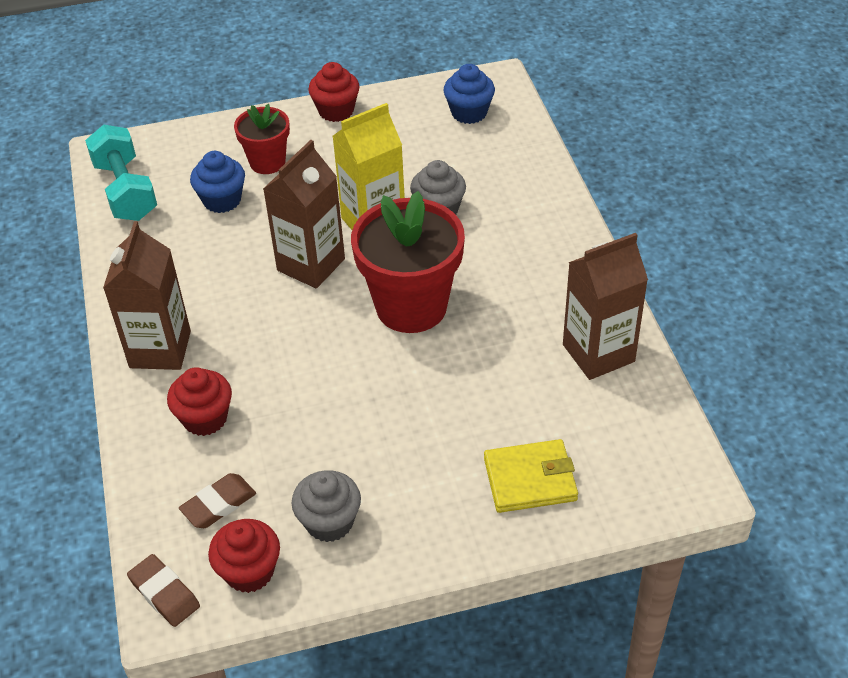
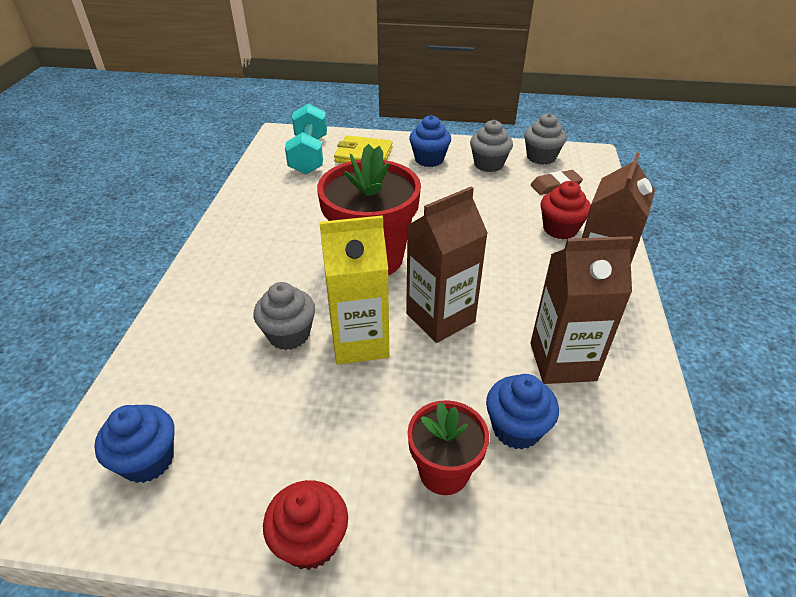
camera: 160 degrees left, 5 degrees down
turquoise dumbbell [85,125,157,221] -> turquoise dumbbell moved to [285,103,327,174]
brown eraser [127,554,200,627] -> none
red cupcake [208,519,280,593] -> grey cupcake [524,113,567,165]
brown carton [563,233,648,380] -> brown carton moved to [530,236,633,384]
none -> blue cupcake [409,115,451,167]

